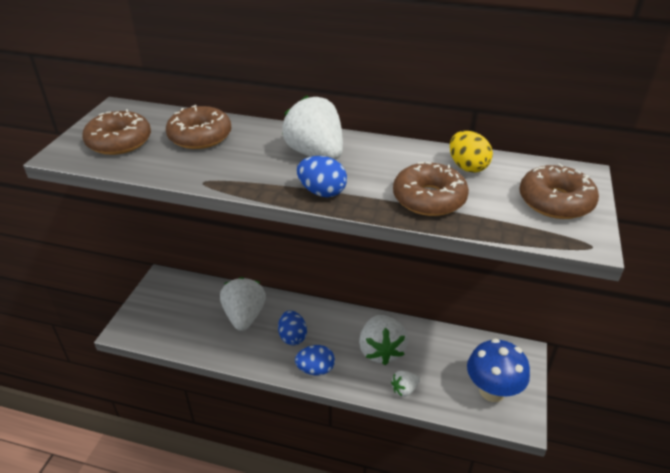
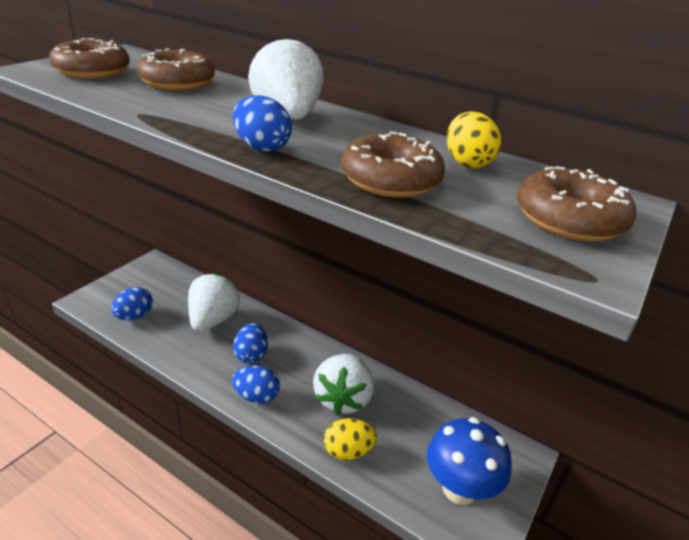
camera: 15 degrees right, 5 degrees down
white strawberry [391,371,420,397] -> yellow egg [324,418,377,460]
none -> blue egg [111,287,153,320]

